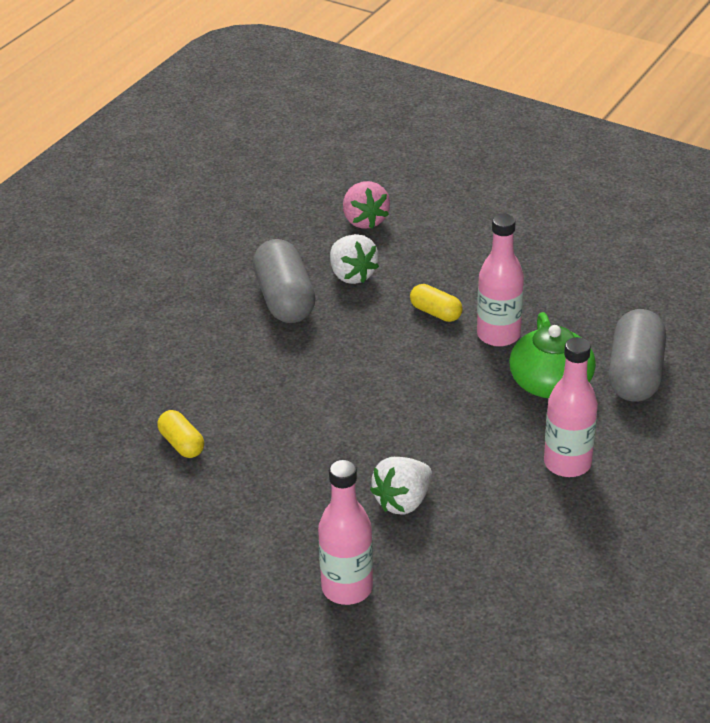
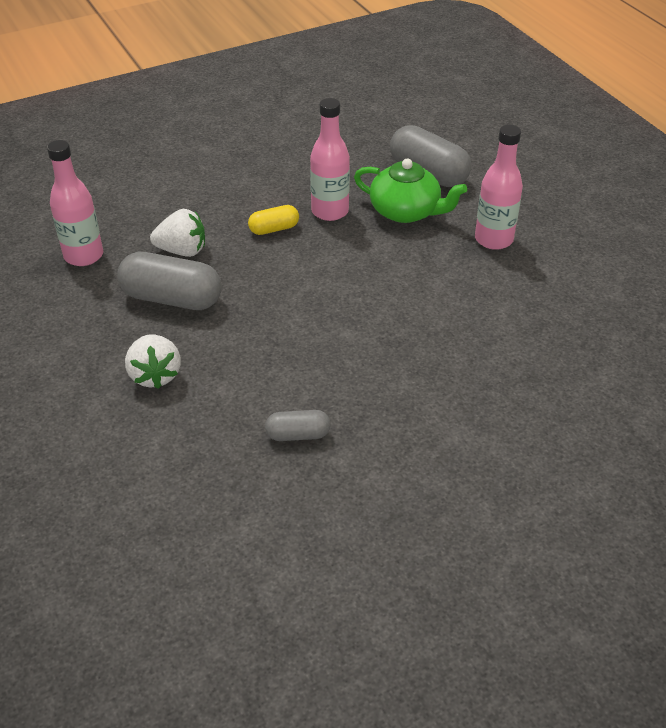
camera: 60 degrees left, 5 degrees up
yellow capsule [157,410,204,458] -> grey capsule [265,410,331,441]
pink bottle [318,460,373,605] -> pink bottle moved to [47,140,103,266]
pink strawberry [343,181,390,229] -> none
white strawberry [370,457,432,514] -> white strawberry moved to [125,334,181,389]

